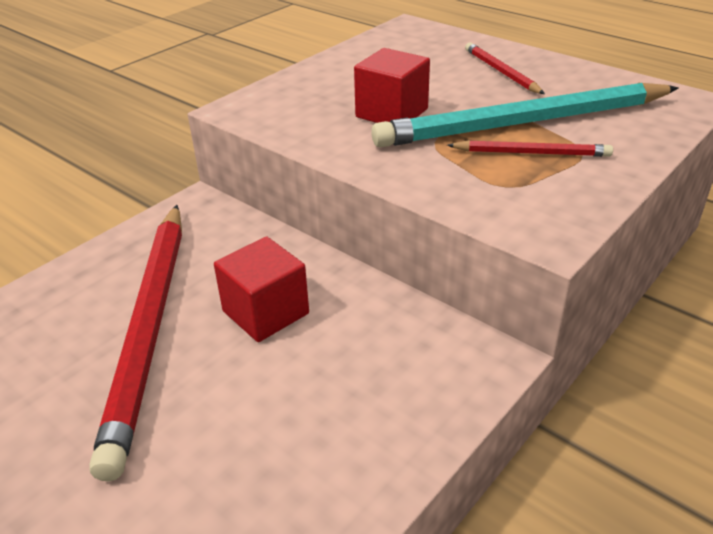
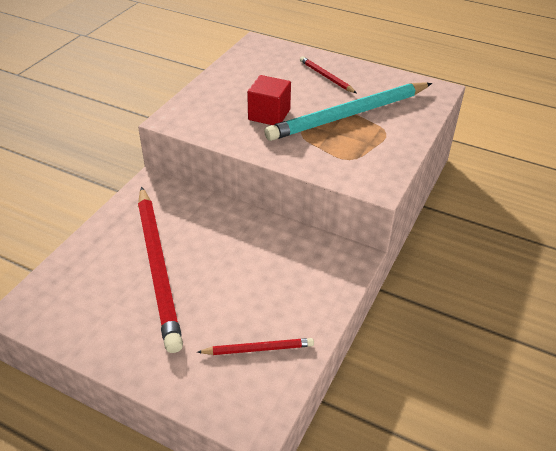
camera: 15 degrees left, 5 degrees up
red cube [214,236,309,342] -> none
red pencil [447,140,613,157] -> red pencil moved to [197,338,314,355]

